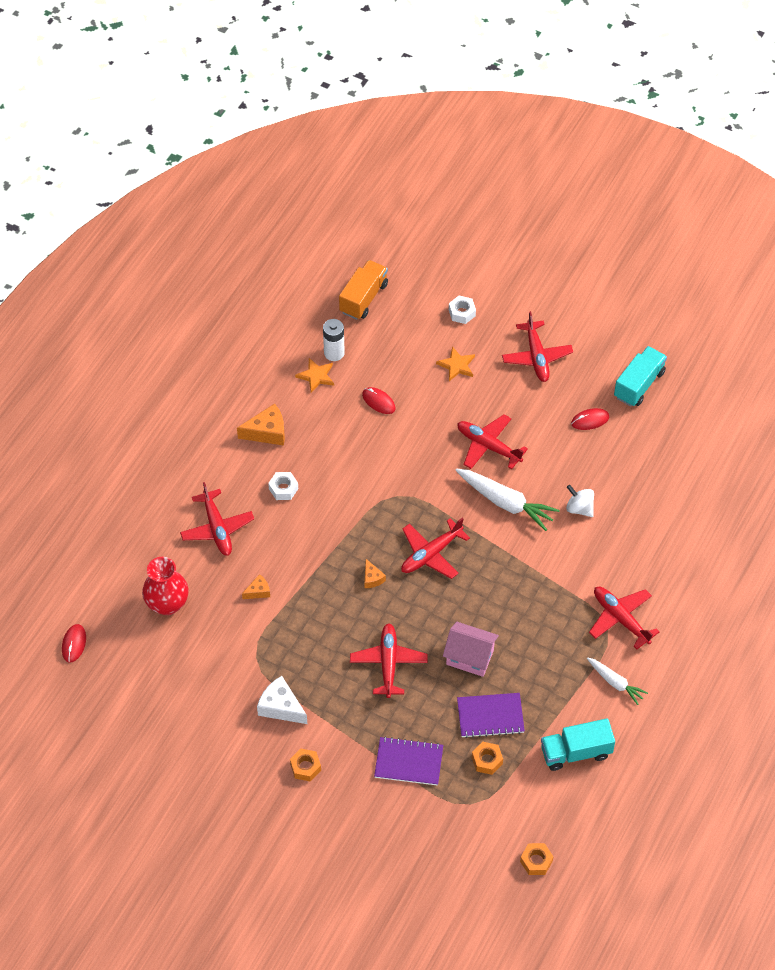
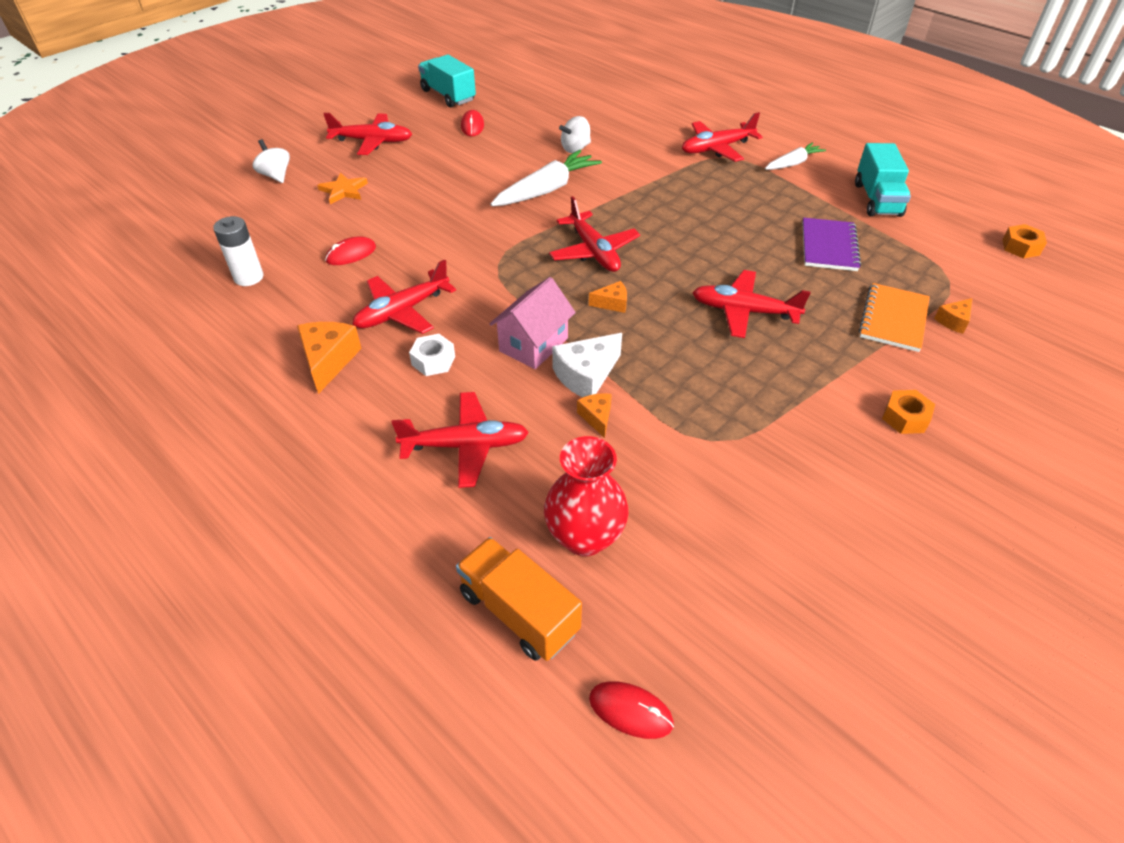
camera: 75 degrees left, 10 degrees down
white cheese [257,676,307,724] -> white cheese moved to [552,333,622,398]
orange star [295,358,334,393] -> none
orange truck [339,260,388,320] -> orange truck moved to [456,537,582,661]
purple notebook [374,736,443,786] -> orange notebook [859,283,930,352]
pink house [443,622,499,677] -> pink house moved to [489,277,576,369]
white nut [449,296,476,324] -> white spinning top [253,139,290,183]
red plane [457,414,528,469] -> red plane moved to [353,260,456,334]
orange nut [472,742,503,775] -> none
none -> orange cheese [934,298,973,334]

